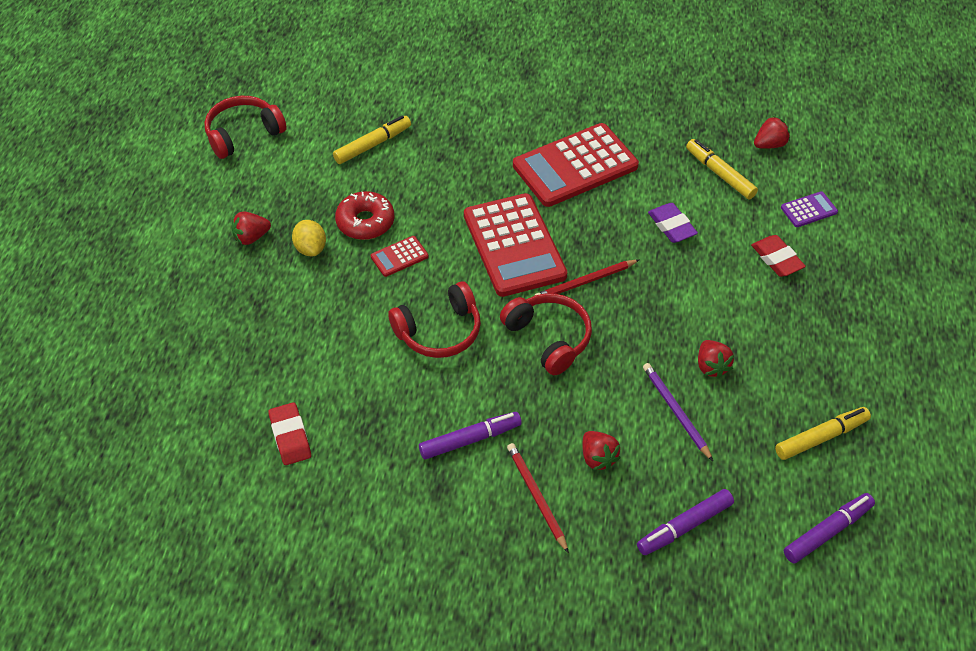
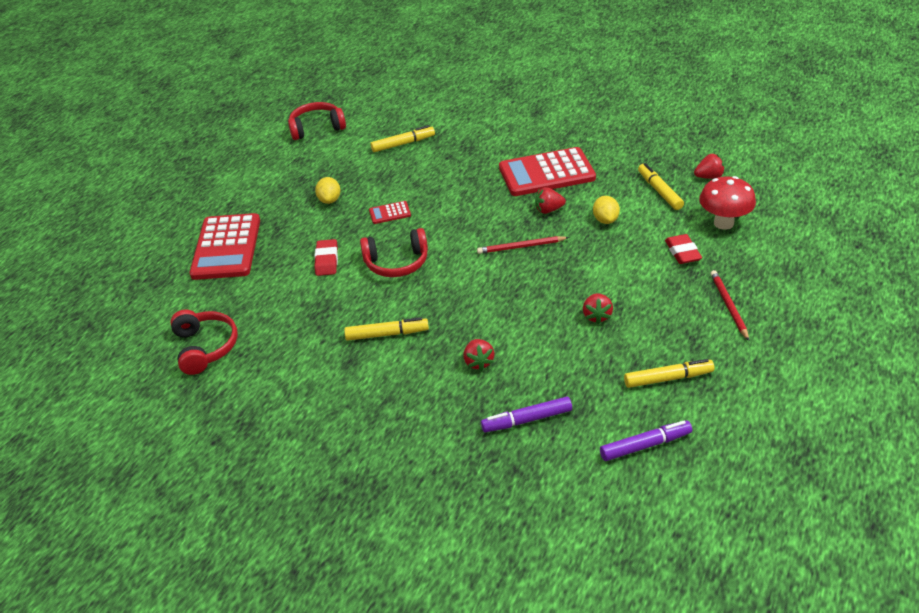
camera: 20 degrees right, 10 degrees down
red strawberry [232,212,271,245] -> red strawberry moved to [535,187,566,214]
red eraser [268,402,311,465] -> red eraser moved to [314,239,338,276]
red donut [335,191,394,240] -> none
purple marker [419,412,522,459] -> yellow marker [344,317,429,341]
red calculator [464,193,567,297] -> red calculator moved to [189,213,260,280]
red headphones [500,293,592,375] -> red headphones moved to [170,310,238,375]
red pencil [507,443,569,553] -> red pencil moved to [710,270,749,341]
purple pencil [643,363,713,461] -> none
purple eraser [648,203,698,243] -> yellow lemon [593,196,620,224]
purple calculator [781,192,838,227] -> red mushroom [699,176,756,230]

